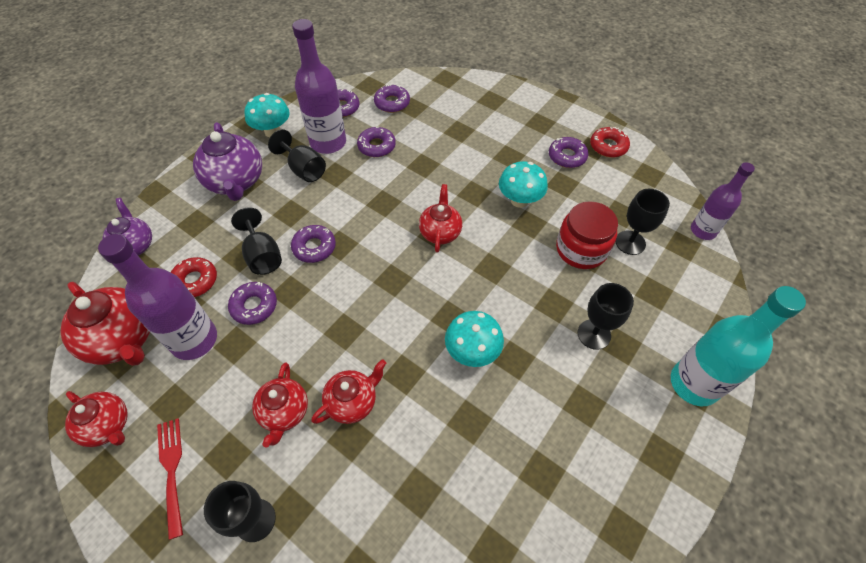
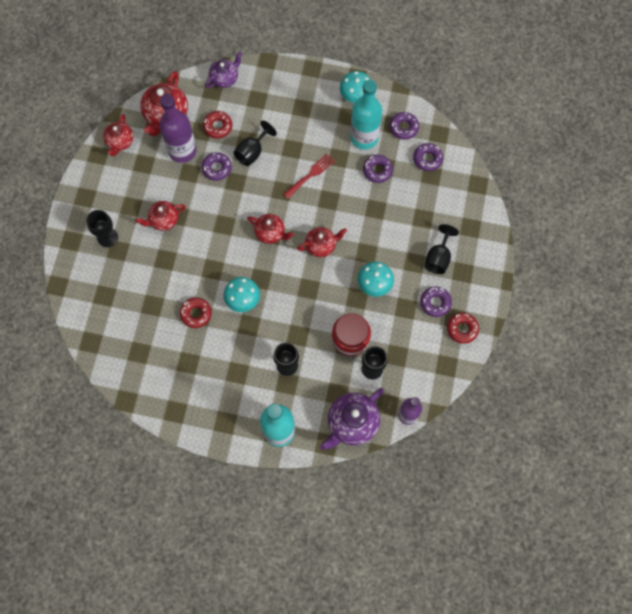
camera: 65 degrees right, 15 degrees up
red fork [157,419,183,540] -> red fork moved to [283,154,335,199]
purple teapot [193,122,262,201] -> purple teapot moved to [320,388,384,450]
black goblet [268,129,326,182] -> black goblet moved to [424,224,459,274]
purple donut [291,225,336,263] -> none
purple bottle [292,19,346,154] -> turquoise bottle [350,80,382,149]
red teapot [311,359,386,424] -> red teapot moved to [247,214,294,244]
none -> red donut [180,297,212,328]

